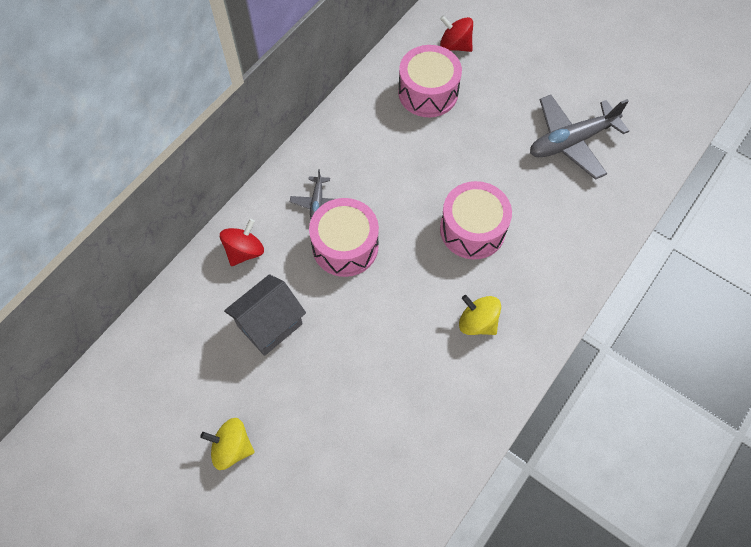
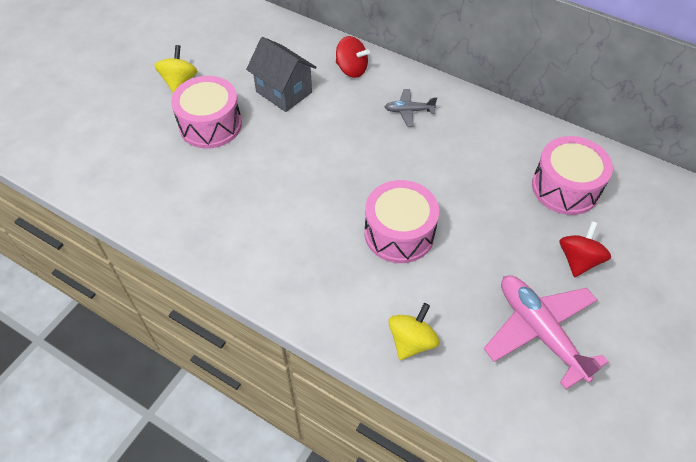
camera: 85 degrees right, 10 degrees down
pink drum [309,198,379,277] -> pink drum moved to [171,76,242,149]
red spinning top [440,15,473,52] -> red spinning top moved to [560,221,611,277]
yellow spinning top [459,295,501,335] -> yellow spinning top moved to [388,303,439,360]
grey plane [530,95,629,180] -> pink plane [484,275,608,389]

